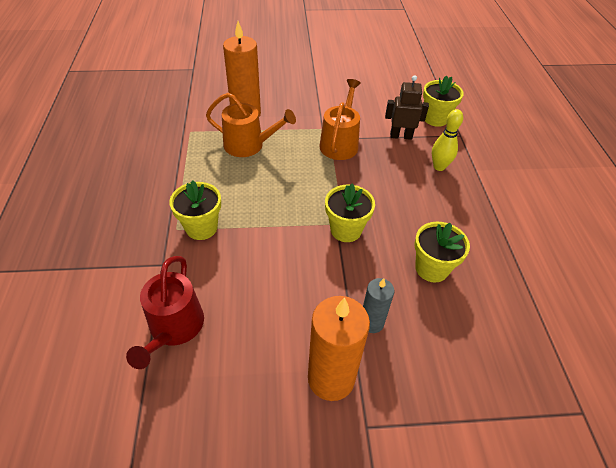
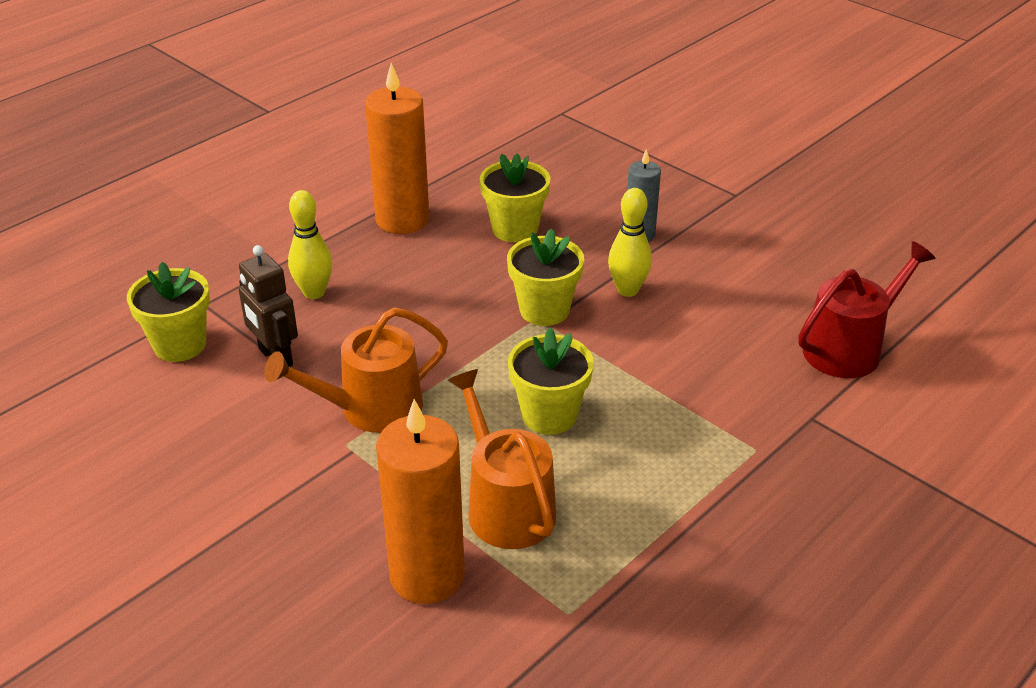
camera: 130 degrees left, 10 degrees down
yellow flower pot [169,181,221,240] -> yellow flower pot moved to [508,328,594,435]
orange candle [308,296,370,401] -> orange candle moved to [365,63,429,234]
none -> yellow bowling pin [608,188,652,297]

